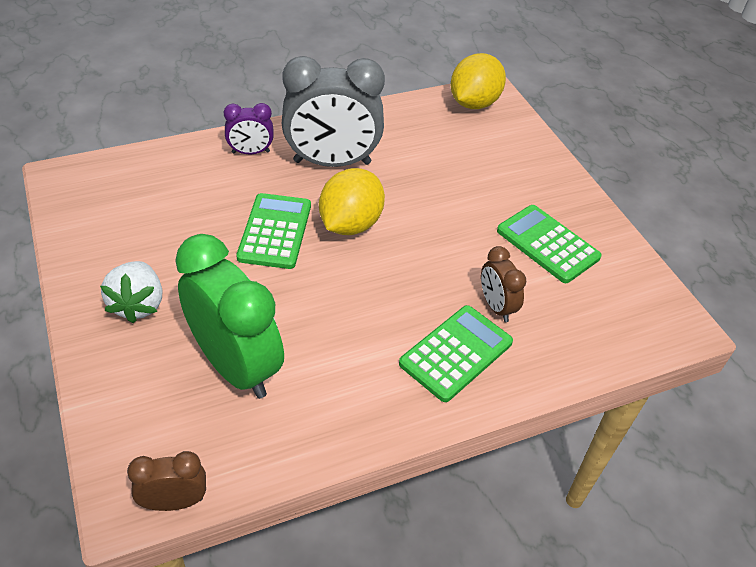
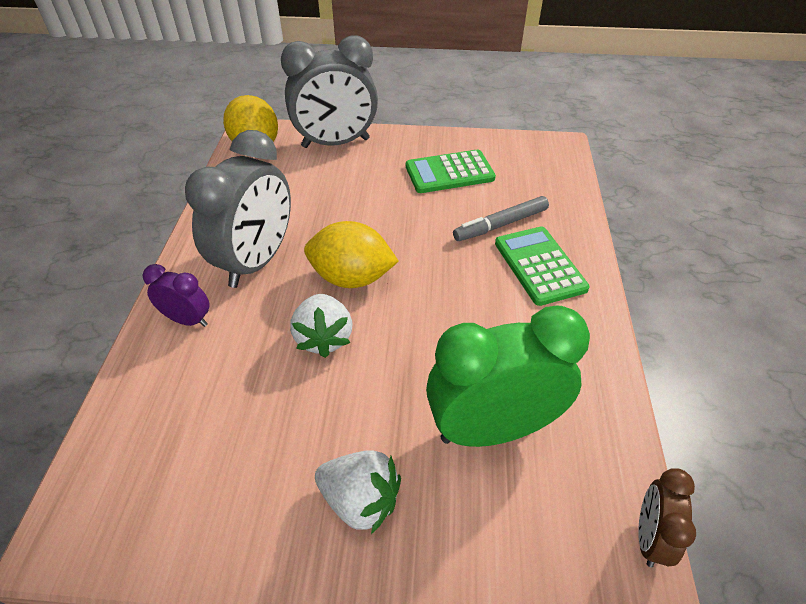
camera: 60 degrees left, 0 degrees up
purple clock [224,103,274,154] -> purple clock turned 90 degrees counterclockwise [143,264,209,327]
green calculator [236,193,311,269] -> white strawberry [290,294,352,358]
yellow lemon [319,168,385,235] -> yellow lemon turned 45 degrees counterclockwise [304,221,399,288]
brown clock [481,246,527,322] -> grey marker [453,196,549,241]
none -> grey clock [281,36,378,148]

